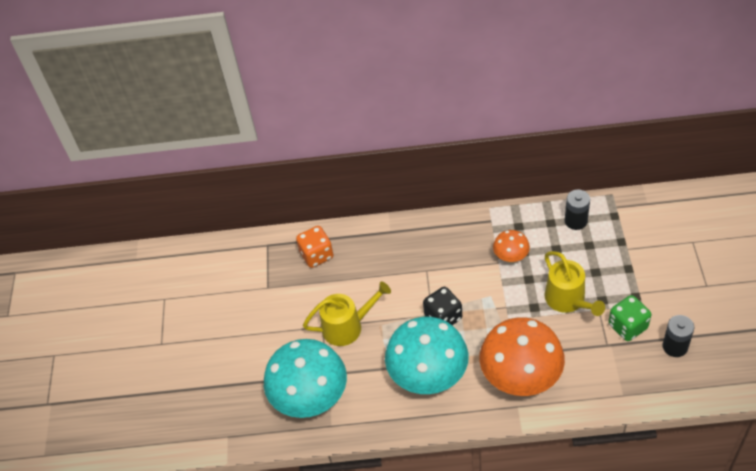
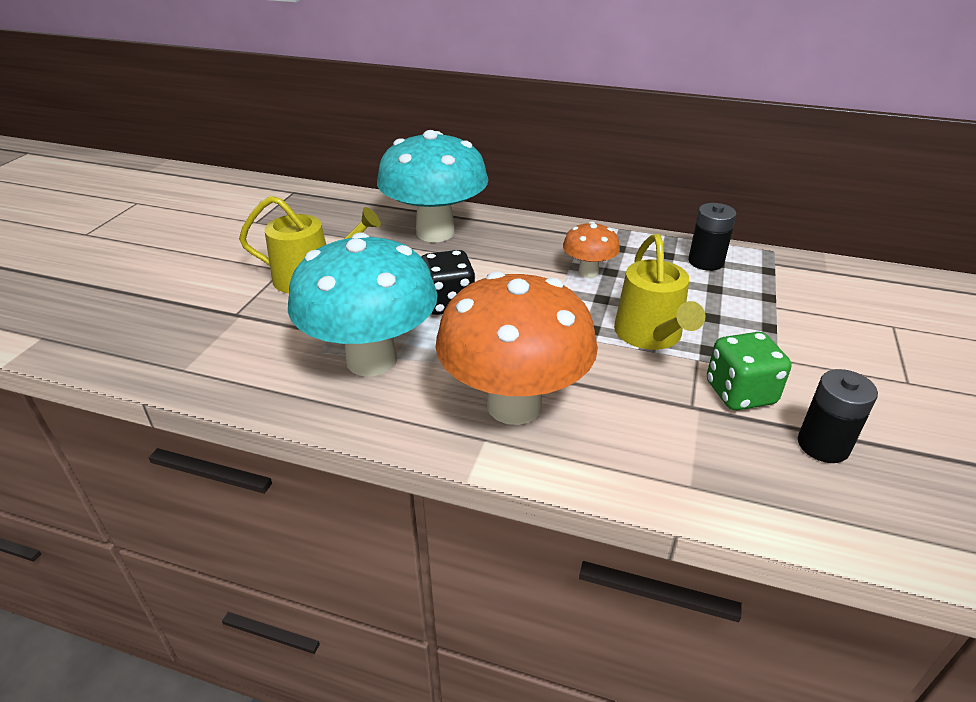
camera: 15 degrees right, 15 degrees down
turquoise mushroom [264,339,347,418] -> turquoise mushroom moved to [377,130,488,242]
orange dice [296,226,334,268] -> none

